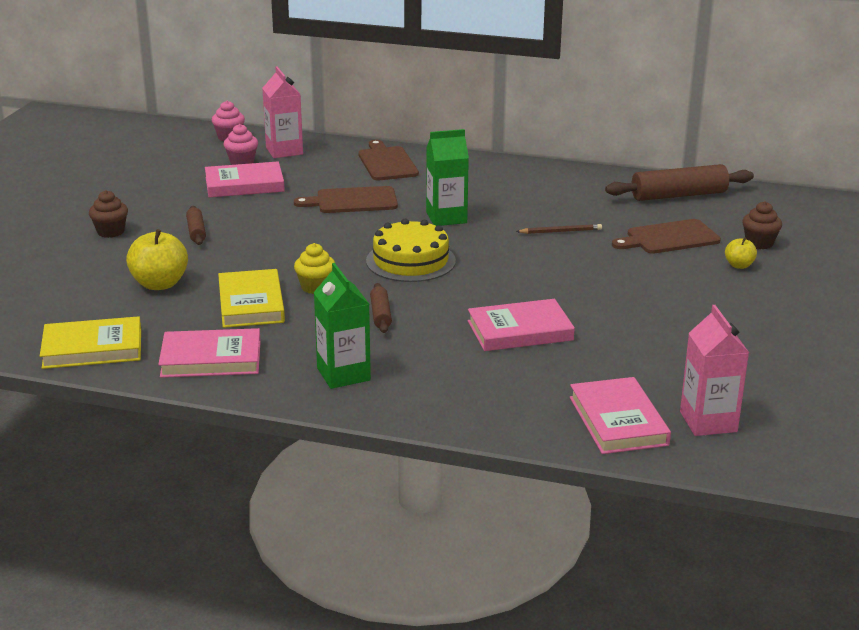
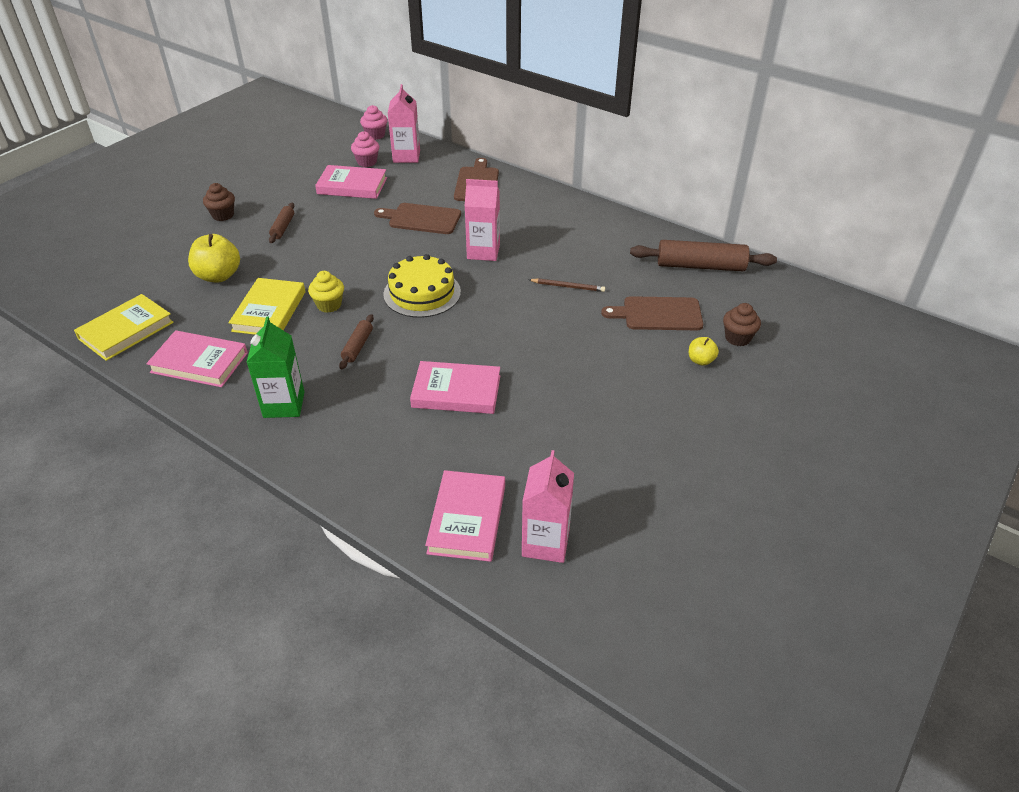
camera: 20 degrees right, 15 degrees up
yellow book [40,316,141,369] -> yellow book turned 60 degrees counterclockwise [74,294,174,361]
green carton [426,129,469,226] -> pink carton [465,179,500,261]

